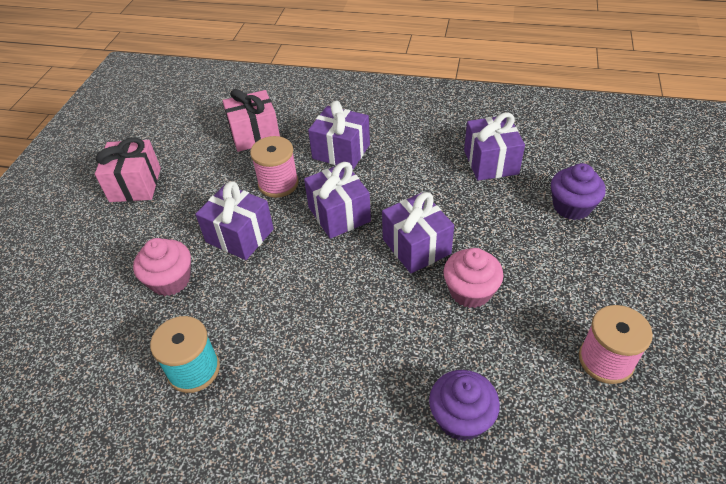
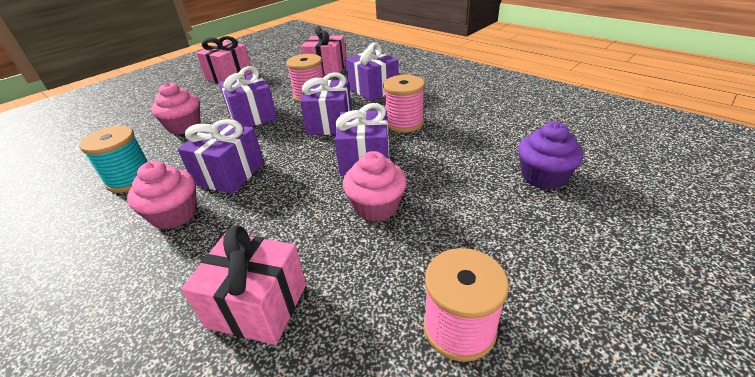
camera: 30 degrees right, 10 degrees down
purple cupcake [429,370,500,441] -> pink gift [181,225,306,345]
purple gift [464,112,525,181] -> purple gift moved to [178,119,264,194]
none -> pink cupcake [127,161,197,230]
none -> pink spool [383,75,425,133]

